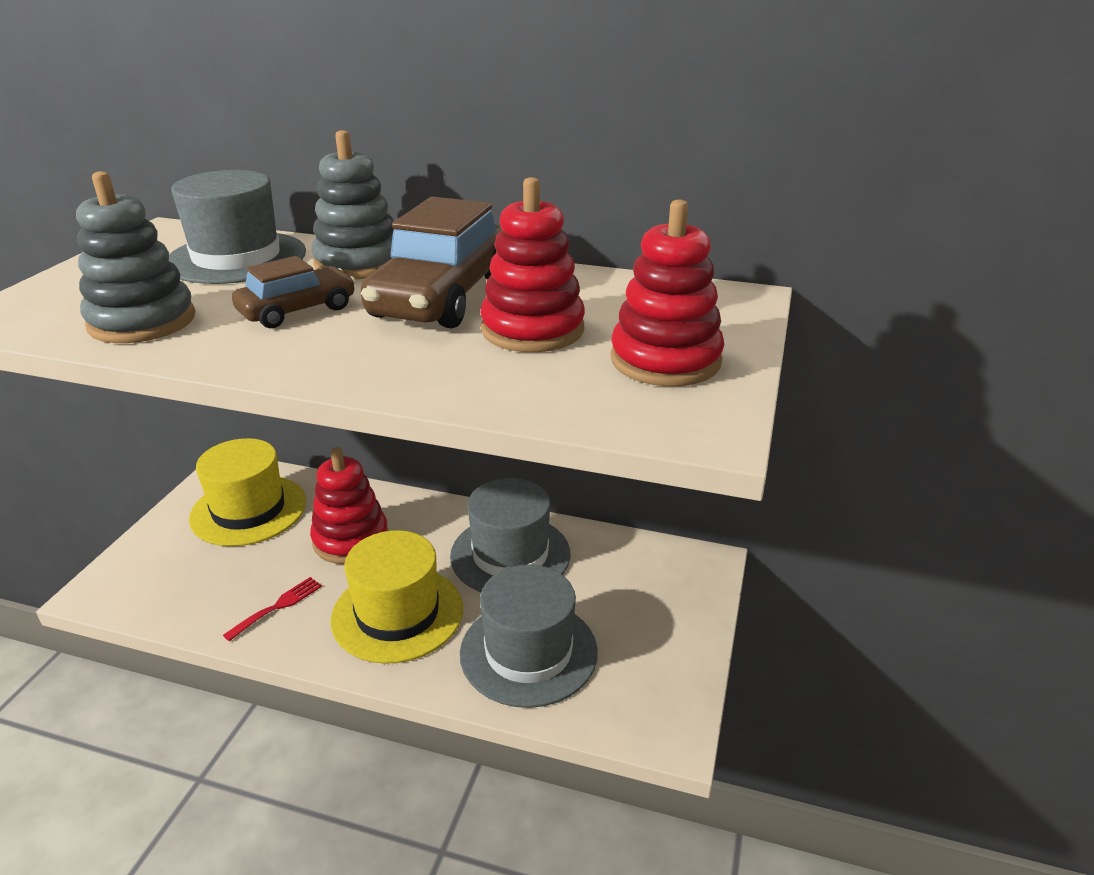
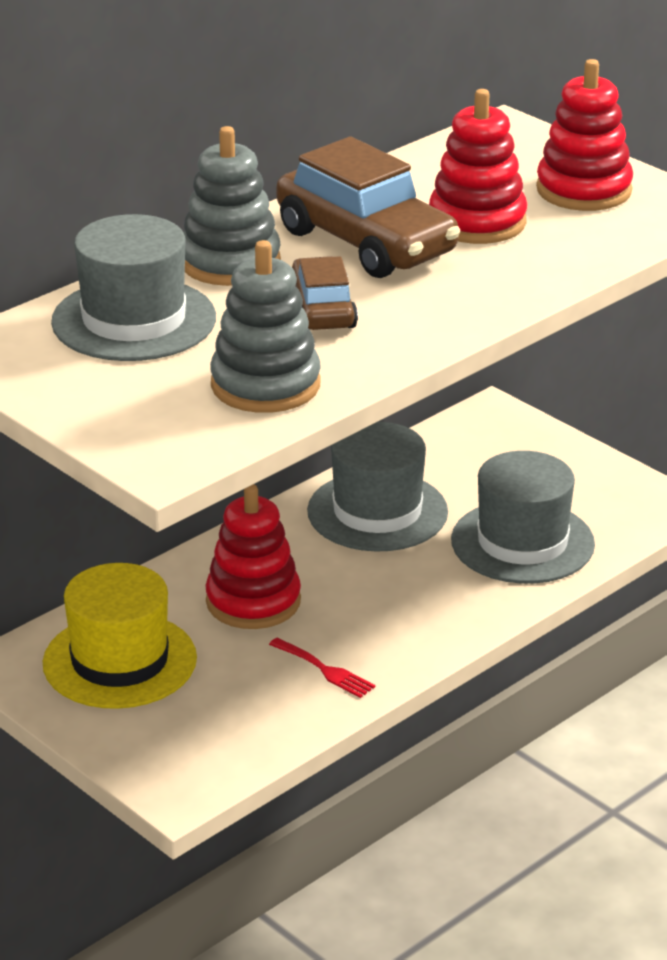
camera: 60 degrees left, 0 degrees up
red fork [223,577,322,641] -> red fork turned 150 degrees clockwise [269,638,375,698]
yellow hat [331,530,463,664] -> none

